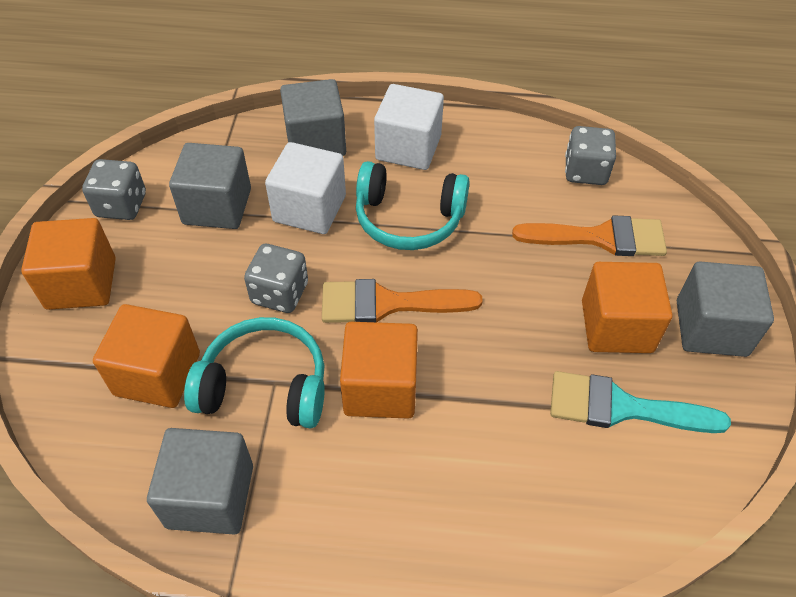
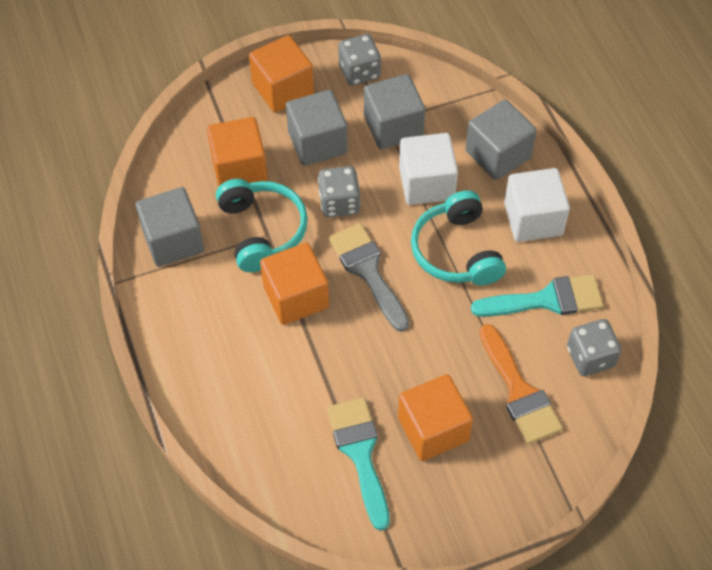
camera: 65 degrees right, 5 degrees up
orange brush [322,279,483,323] -> grey brush [329,223,409,332]
grey cube [677,261,774,357] -> grey cube moved to [286,90,348,166]
none -> turquoise brush [471,274,603,317]

